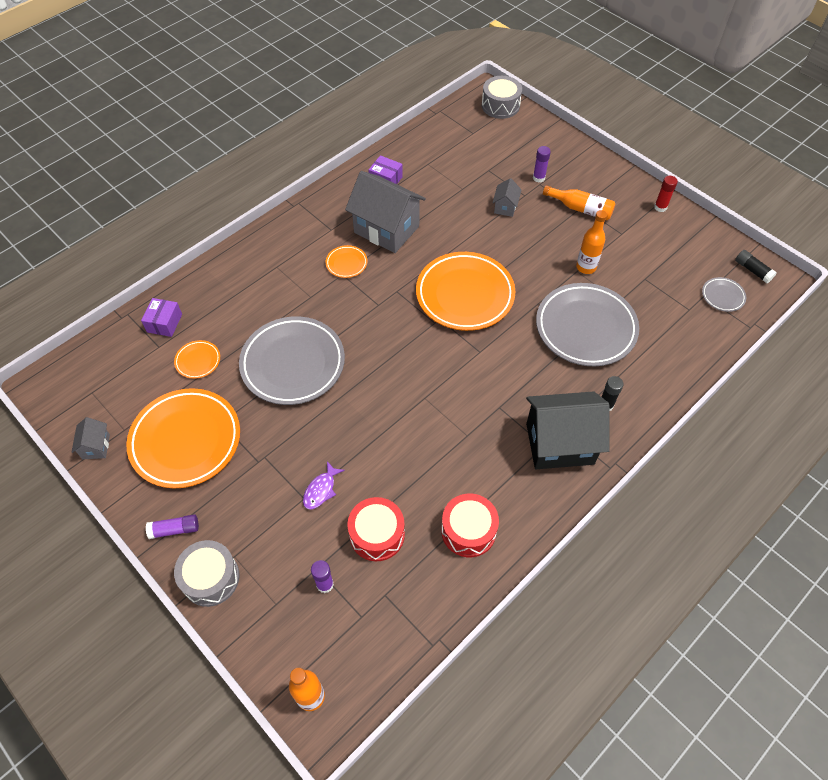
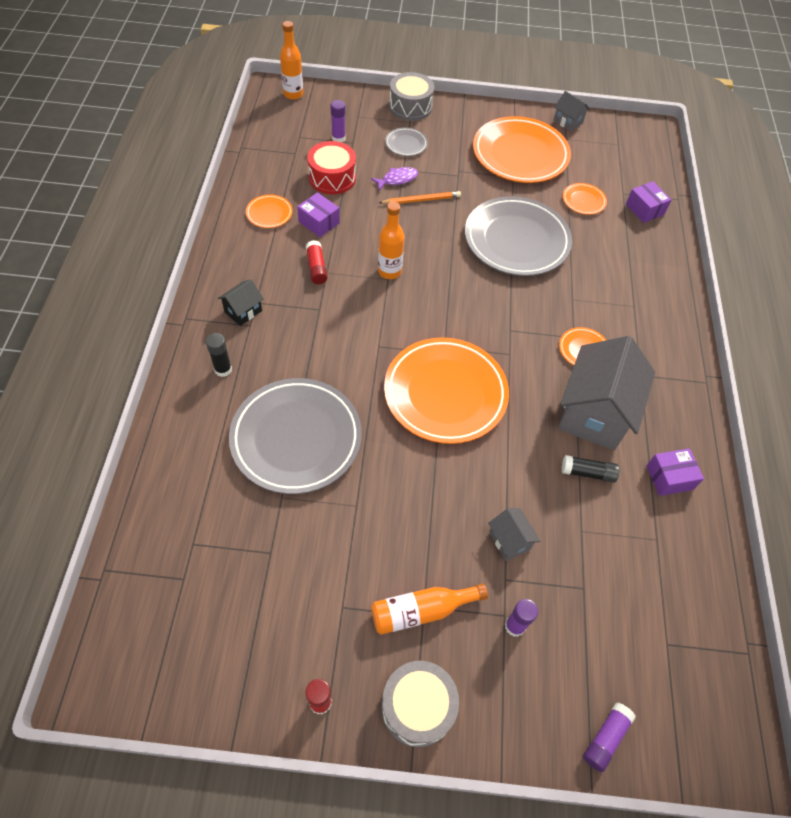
camera: 135 degrees right, 0 degrees up
purple glue stick [146,514,199,539] -> purple glue stick moved to [583,702,636,772]
purple fish [303,461,345,510] -> purple fish turned 75 degrees clockwise [371,167,418,191]
grey house [345,171,426,253] -> grey house turned 60 degrees counterclockwise [558,336,655,450]
red drum [441,493,499,557] -> orange plate [246,195,293,228]
grey drum [482,76,522,119] -> grey drum moved to [381,661,459,747]
black house [526,391,610,469] -> black house [218,279,264,326], size x0.45
orange bottle [576,210,607,274] -> orange bottle moved to [378,202,404,279]
grey plate [702,277,746,312] -> grey plate moved to [385,127,428,156]
black glue stick [735,250,776,283] -> black glue stick moved to [562,455,620,483]
none -> purple box [297,192,340,237]
none -> red glue stick [306,240,328,284]
none -> orange pencil [379,191,461,204]

